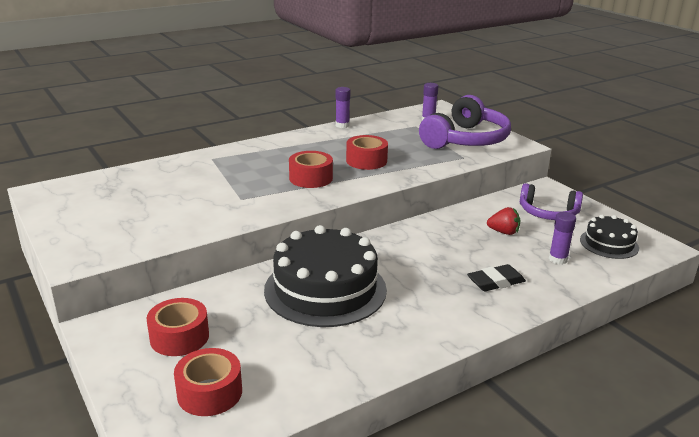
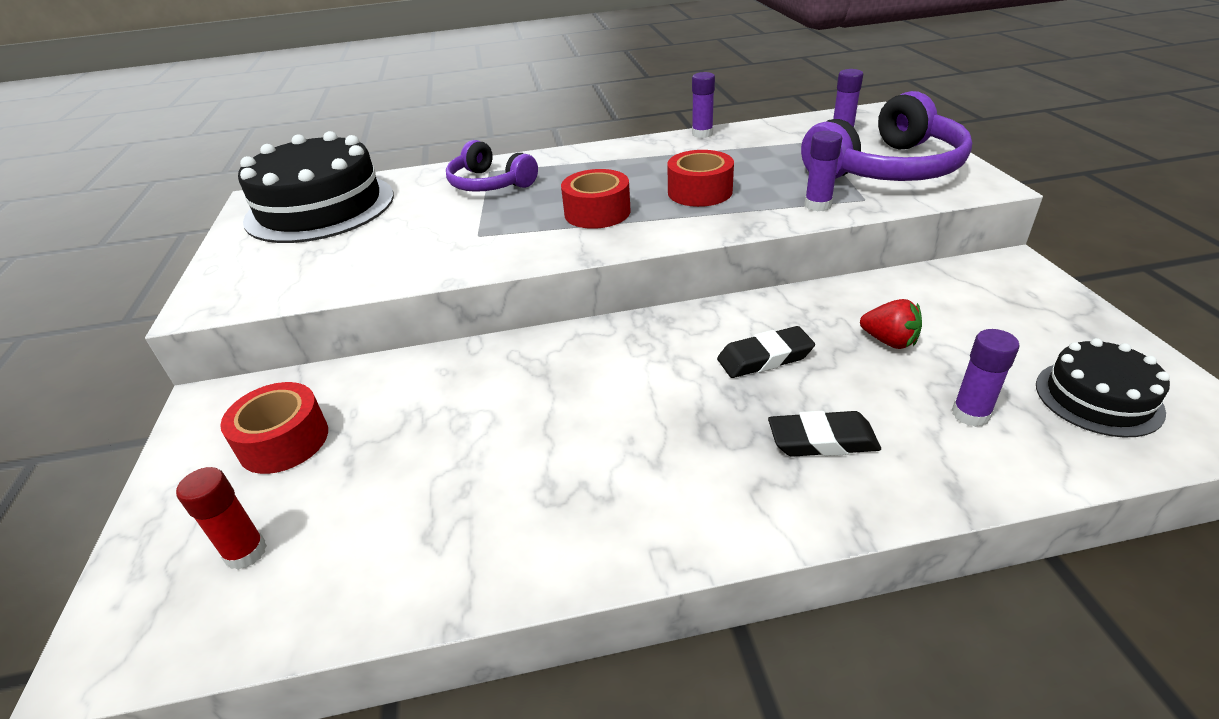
camera: 25 degrees right, 10 degrees up
red tape [174,348,242,416] -> red glue stick [176,467,267,570]
black cake [264,225,387,327] -> black cake moved to [238,131,394,243]
purple headphones [520,183,583,220] -> purple headphones moved to [446,140,538,192]
none -> black eraser [717,326,815,378]
none -> purple glue stick [804,131,842,211]

